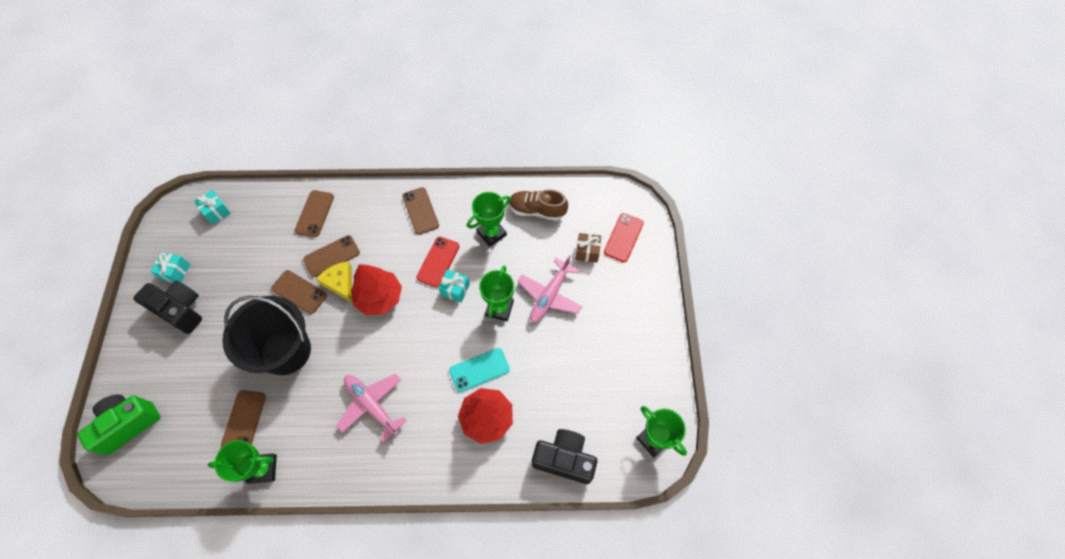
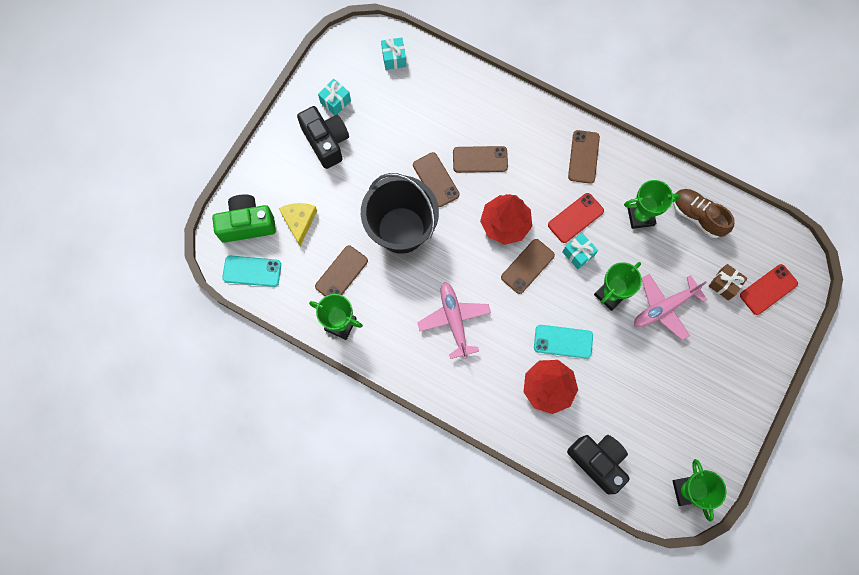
camera: 30 degrees right, 10 degrees up
brown phone [295,190,334,237] -> brown phone moved to [501,239,555,294]
yellow cheese [316,261,352,302] -> yellow cheese moved to [279,203,317,246]
none -> turquoise phone [222,255,281,287]

